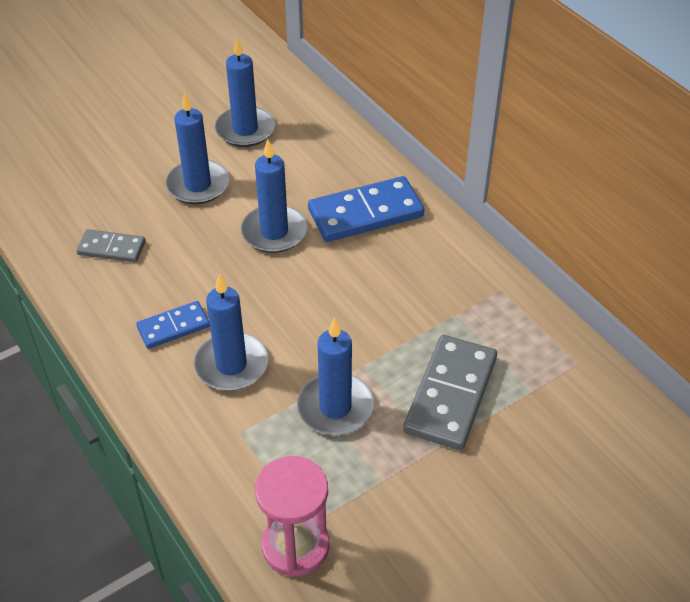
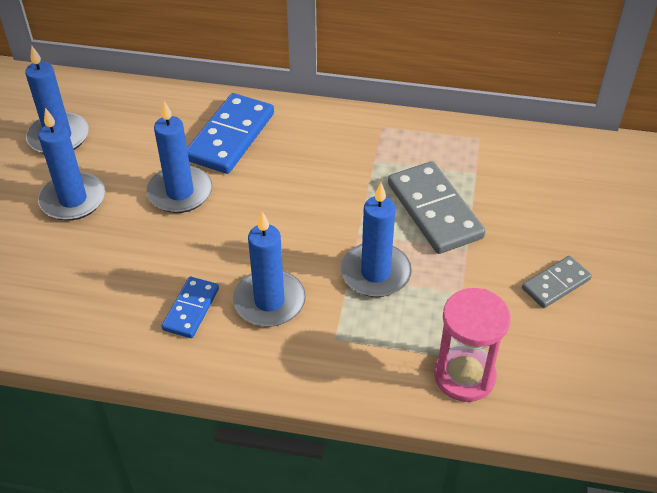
camera: 45 degrees left, 0 degrees up
grey domino [76,229,146,263] -> grey domino moved to [522,256,592,308]

